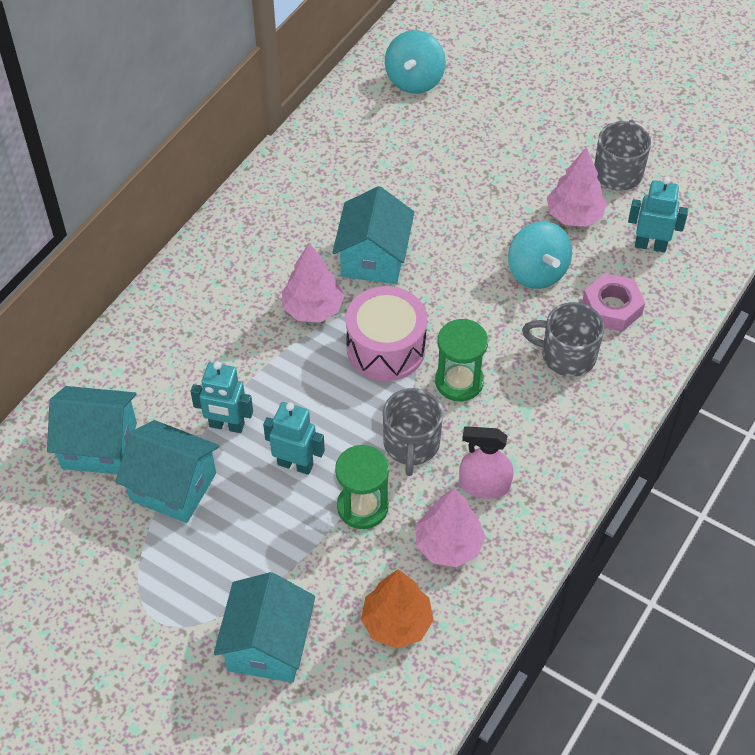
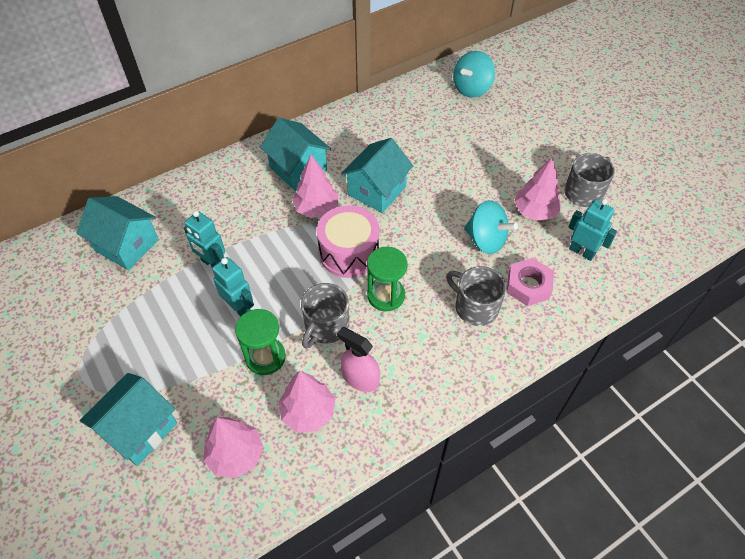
camera: 25 degrees right, 0 degrees up
turquoise house [116,420,219,523] -> turquoise house moved to [260,118,331,191]
orange tree [361,569,434,648] -> pink tree [204,417,263,478]
turquoise spinning top [508,221,572,289] -> turquoise spinning top turned 60 degrees counterclockwise [464,200,518,254]

